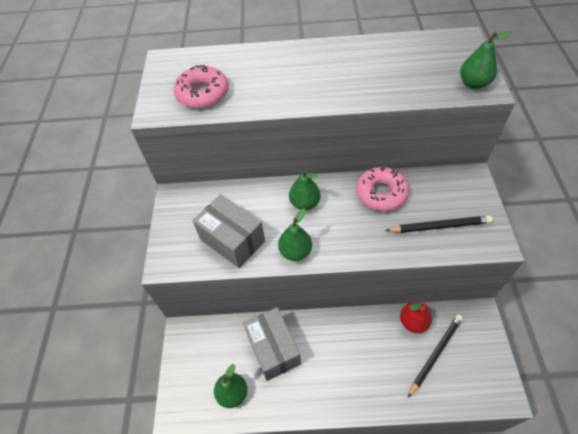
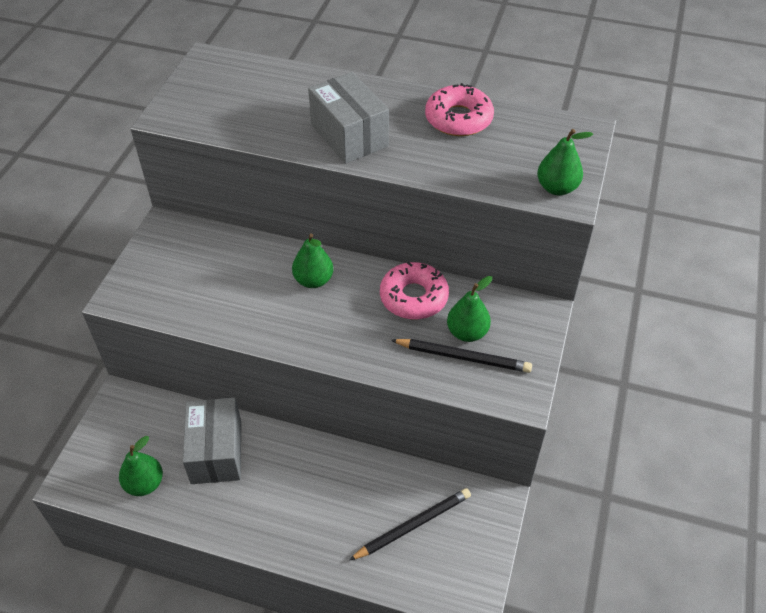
camera: 15 degrees right, 5 degrees down
pink donut [173,65,229,108] -> pink donut moved to [425,83,494,136]
grey box [192,194,265,268] -> grey box moved to [308,72,389,164]
green pear [278,209,312,261] -> green pear moved to [447,276,492,342]
red pear [400,302,432,333] -> none

